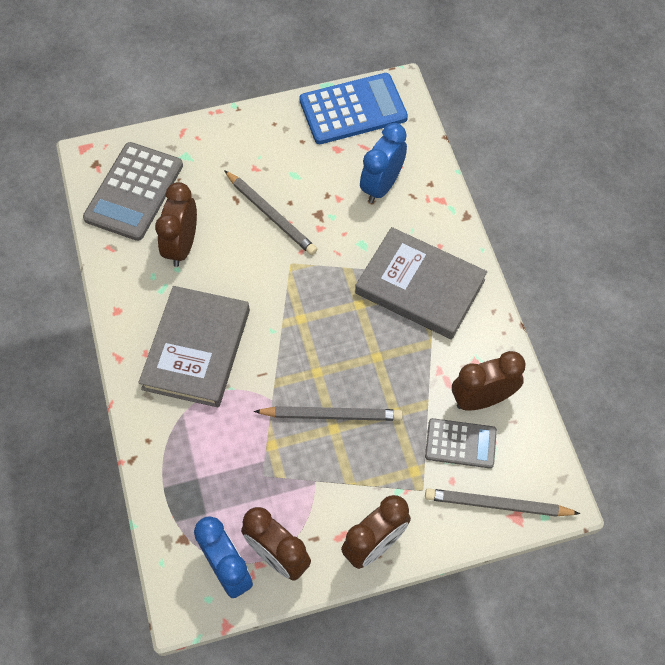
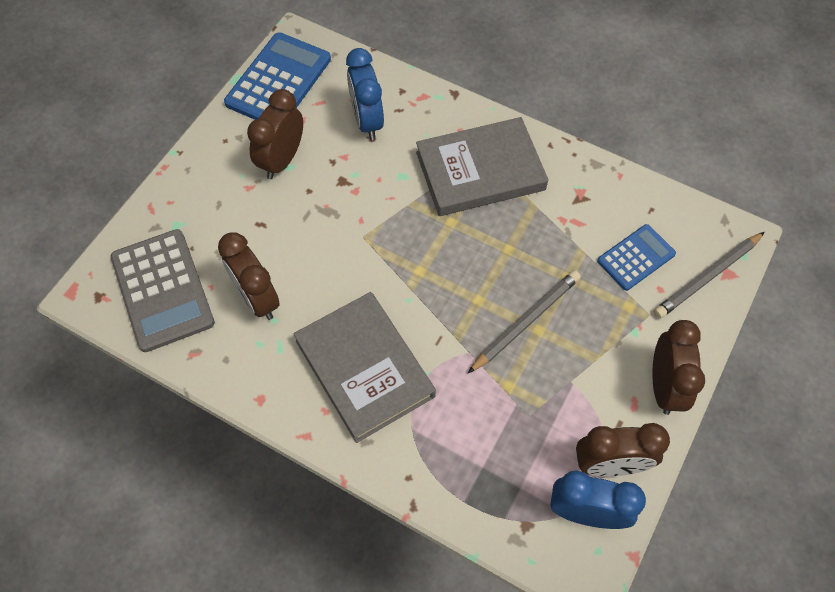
camera: 45 degrees left, 0 degrees up
grey pencil [224,170,317,255] -> none
grey calculator [425,418,497,468] -> blue calculator [597,224,676,291]
brown clock [452,351,526,411] -> brown clock moved to [247,89,303,179]

